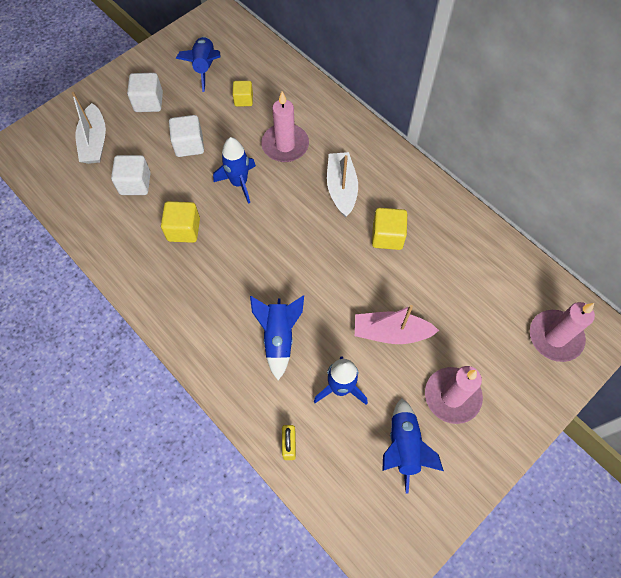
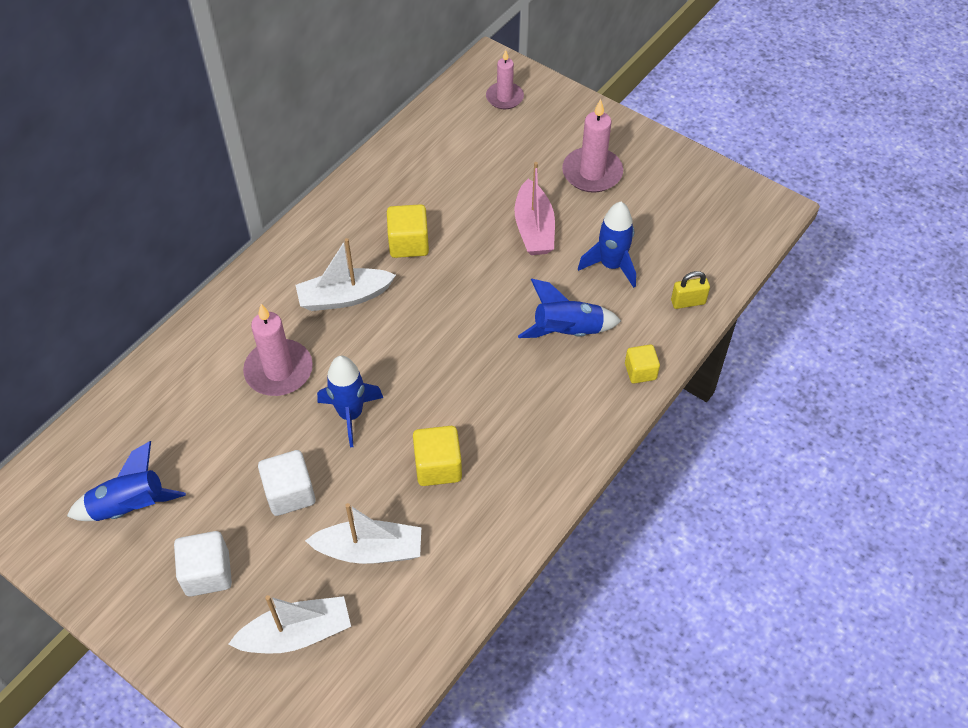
camera: 100 degrees left, 10 degrees down
white cube [111,155,151,195] -> white boat [305,503,421,564]
yellow cube [232,81,253,106] -> yellow cube moved to [625,344,660,383]
blue rocket [382,398,444,493] -> none
pink candle [530,302,595,362] -> pink candle [486,50,524,109], size x0.66

